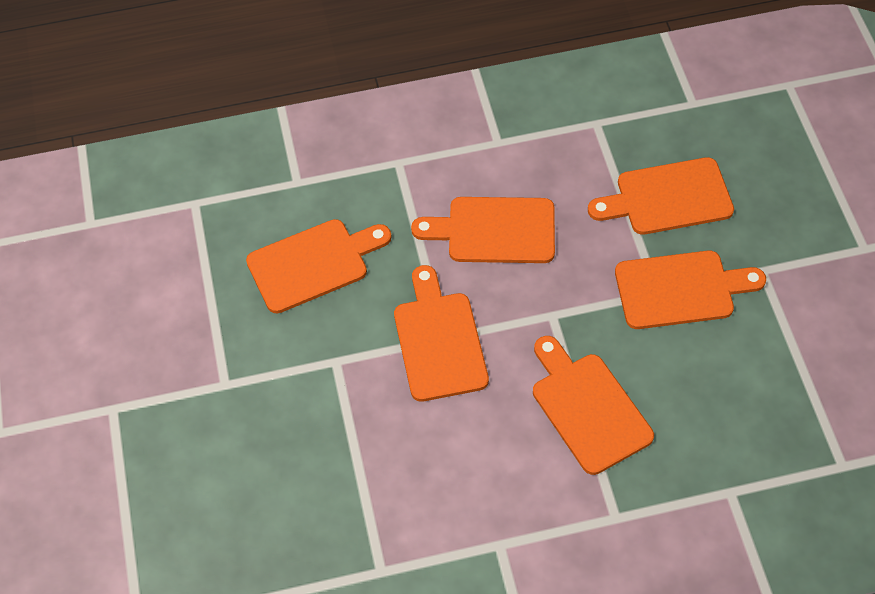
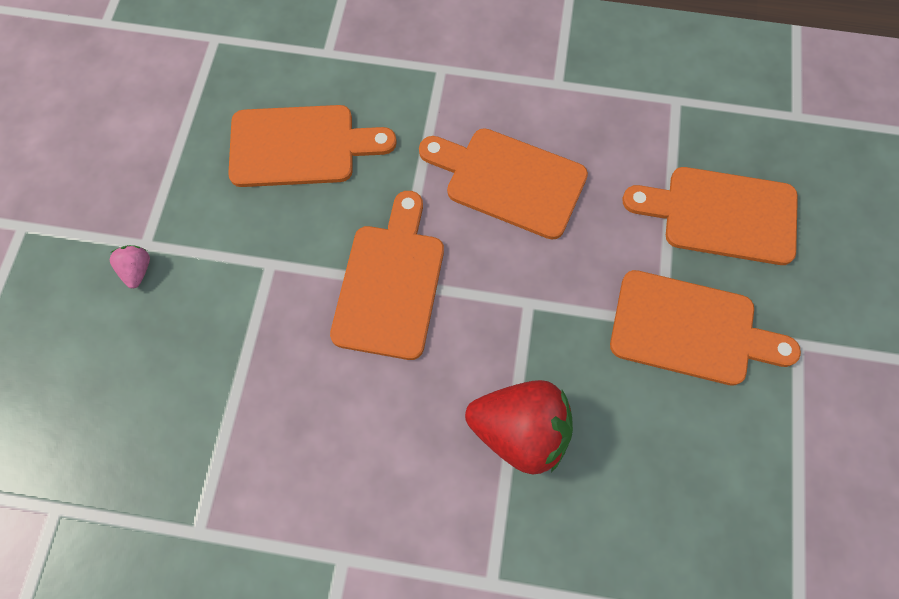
camera: 20 degrees right, 10 degrees up
orange cutting board [533,336,654,475] -> red strawberry [465,380,573,474]
none -> pink strawberry [110,245,150,288]

